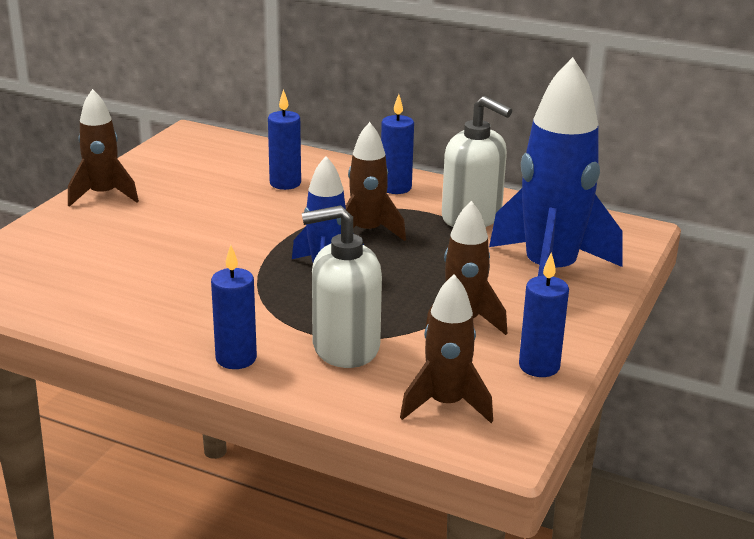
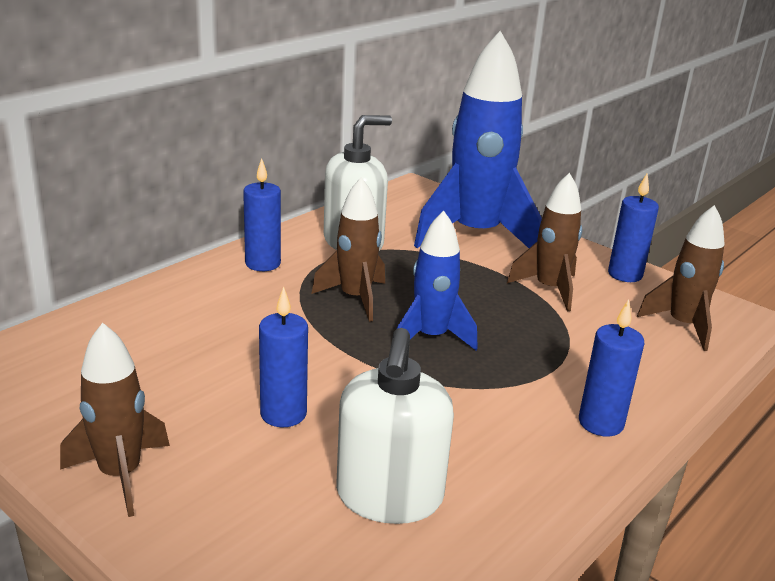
camera: 75 degrees left, 0 degrees up
blue candle [268,89,301,190] -> blue candle moved to [259,286,308,427]
white soap dispenser [302,205,382,368] -> white soap dispenser moved to [336,328,454,524]

